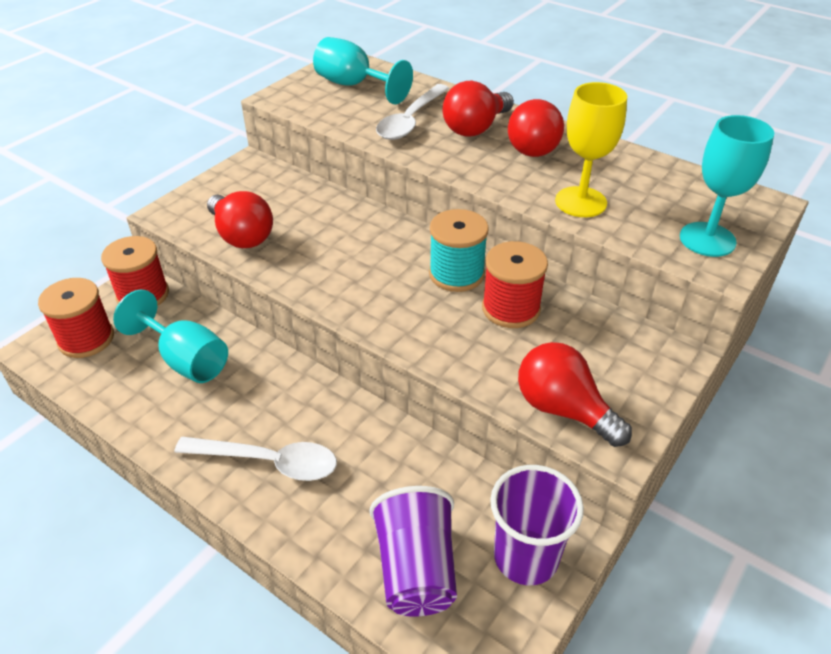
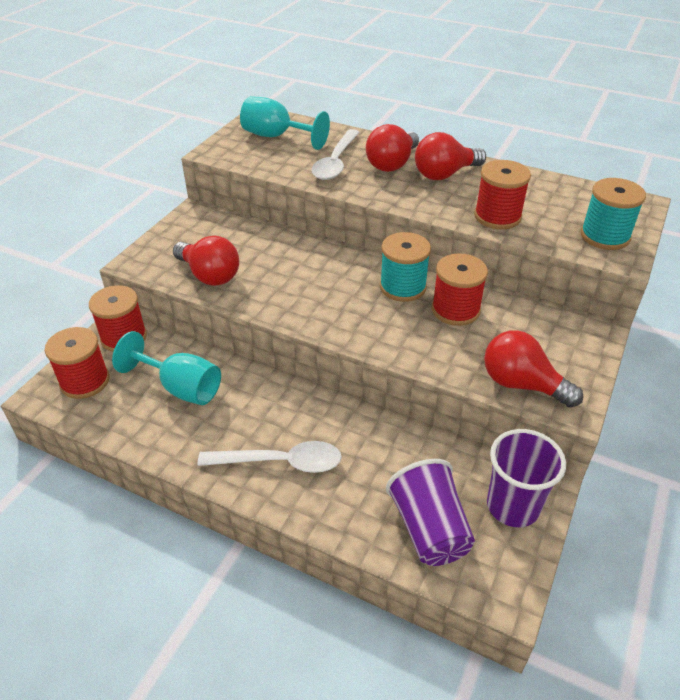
camera: 10 degrees left, 0 degrees up
red light bulb [508,99,564,157] -> red light bulb turned 60 degrees clockwise [415,132,486,180]
yellow goblet [555,82,627,217] -> red spool [474,160,531,229]
turquoise goblet [680,115,774,257] -> turquoise spool [580,178,646,250]

